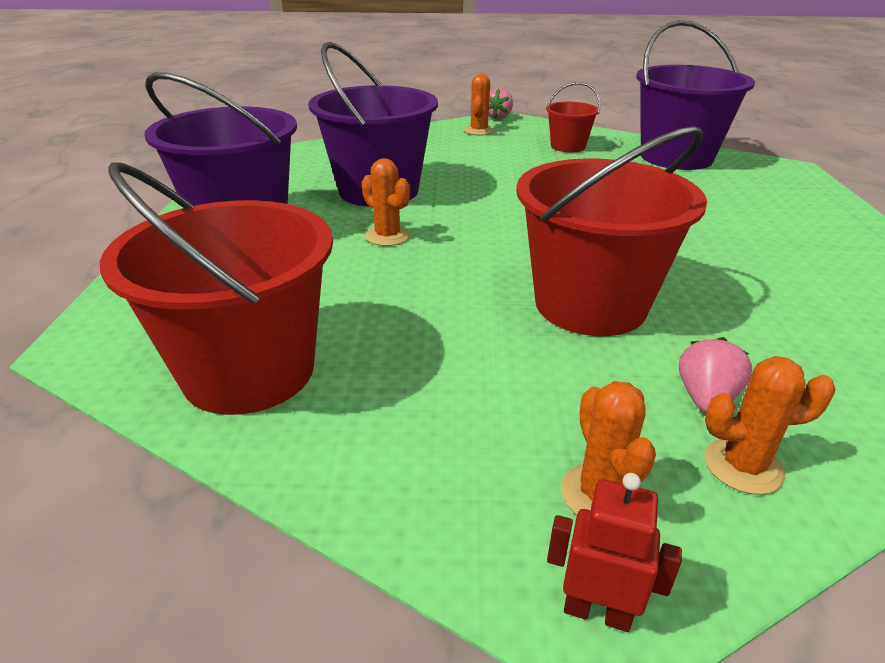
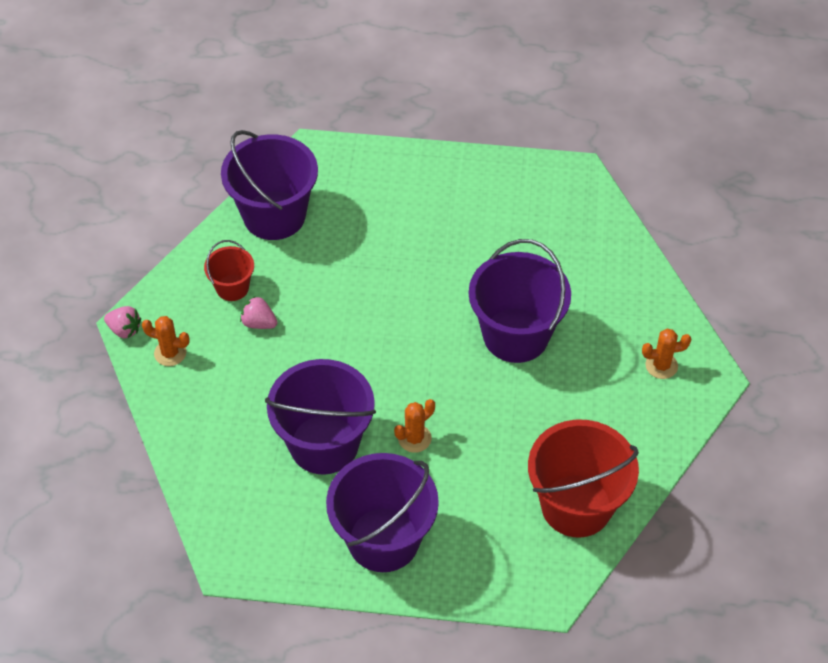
camera: 85 degrees left, 20 degrees up
red bucket [516,126,707,336] -> purple bucket [469,239,571,363]
red robot [547,473,682,632] -> none
pink strawberry [679,337,752,413] -> pink strawberry moved to [240,296,277,329]
orange cactus [705,356,835,495] -> none

